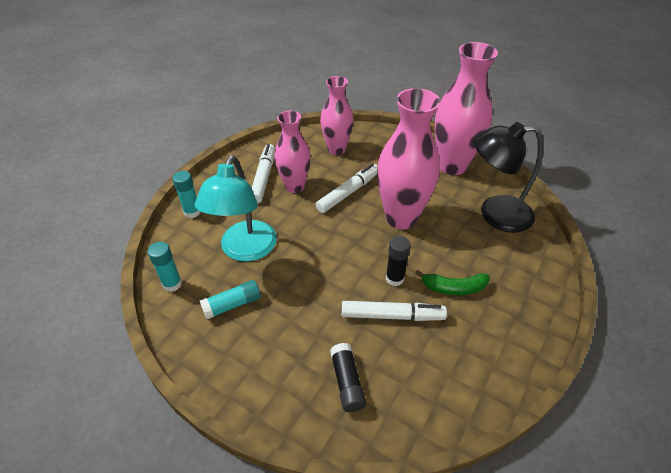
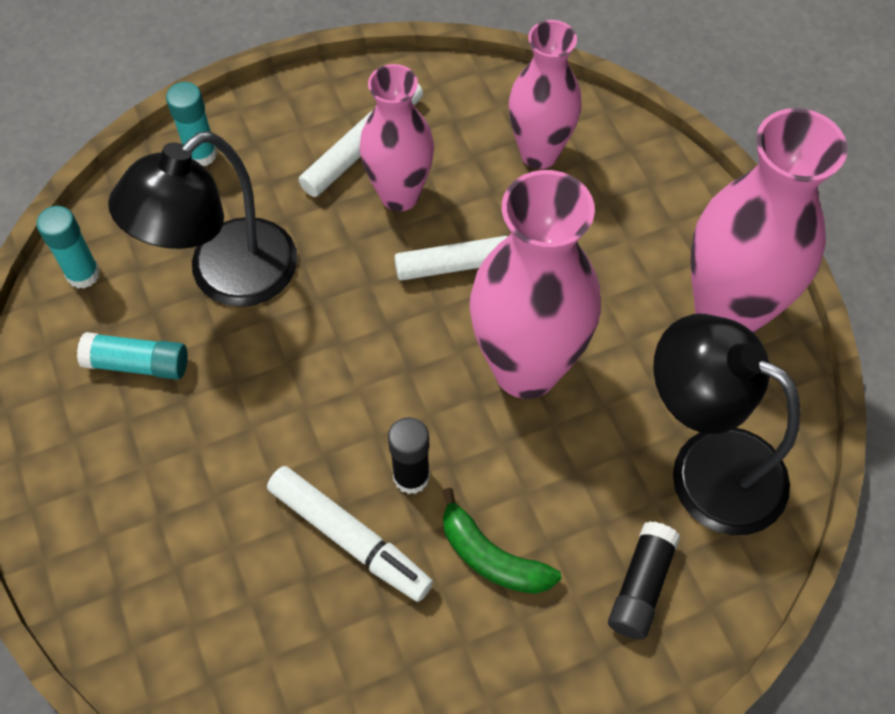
camera: 35 degrees right, 15 degrees up
turquoise lamp [195,155,277,261] -> black lamp [108,131,298,307]
black glue stick [330,343,366,412] -> black glue stick moved to [608,521,680,640]

